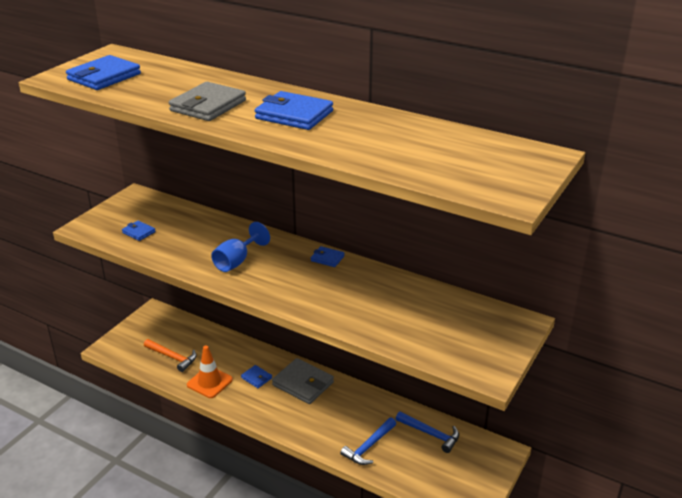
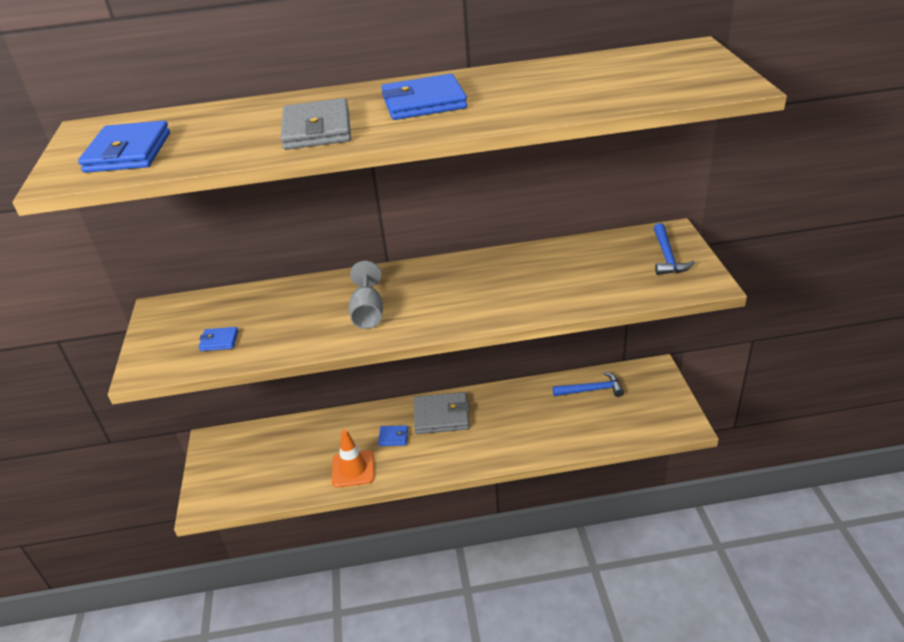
camera: 35 degrees left, 5 degrees up
orange hammer [144,339,197,372] -> none
blue goblet [211,222,270,272] -> grey goblet [349,261,383,329]
blue wallet [311,246,345,267] -> none
blue hammer [340,418,396,465] -> blue hammer moved to [654,223,695,275]

